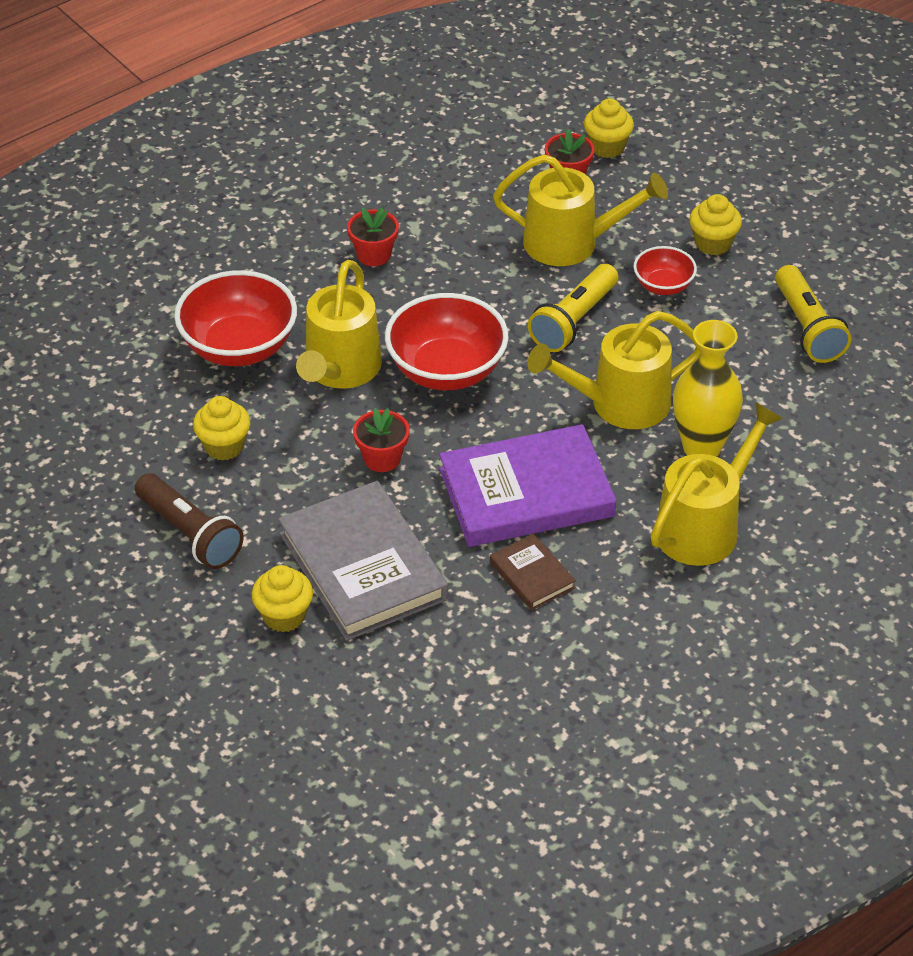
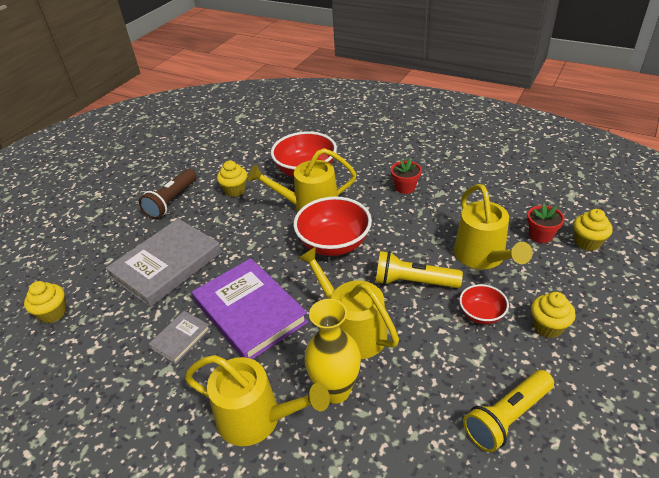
camera: 70 degrees right, 5 degrees down
yellow cupcake [252,565,313,632] -> yellow cupcake moved to [24,281,66,323]
red flower pot [353,408,410,472] -> none
brown book [490,533,576,610] -> grey book [149,311,210,364]

